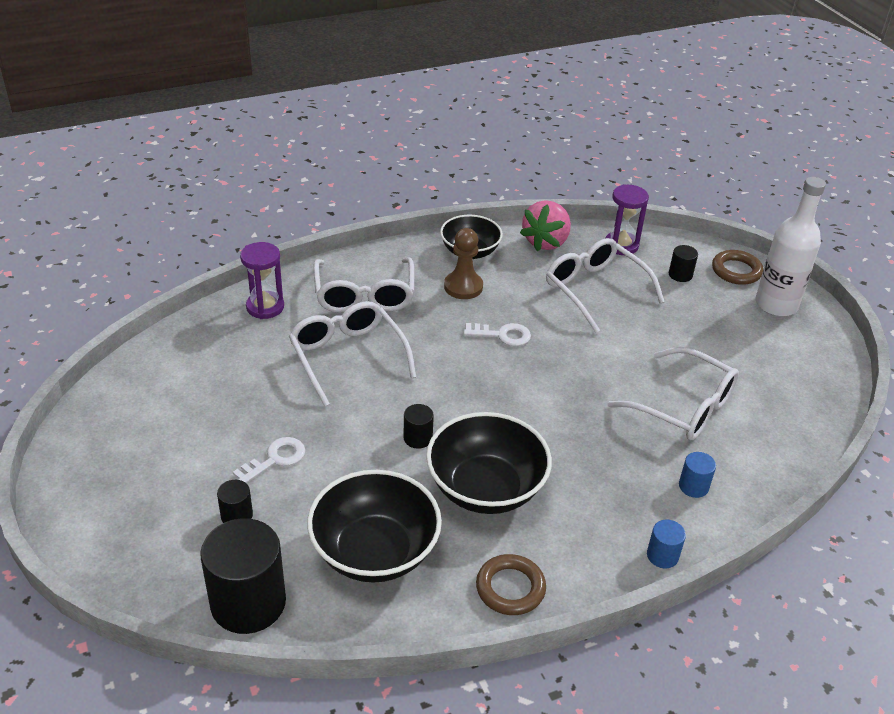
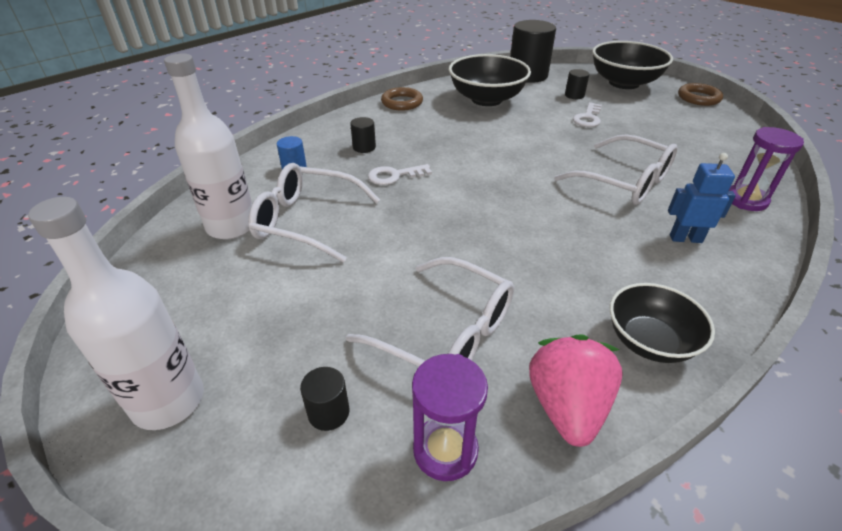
camera: 160 degrees right, 0 degrees up
white glasses [313,258,414,313] -> blue robot [668,153,736,243]
black cylinder [403,404,434,449] -> black cylinder moved to [350,117,376,153]
black bowl [426,412,552,514] -> black bowl moved to [592,41,673,89]
brown pawn [444,228,483,299] -> none
white key [464,323,531,346] -> white key moved to [368,164,432,185]
blue cylinder [647,520,686,568] -> none
brown ring [712,250,763,285] -> brown ring moved to [678,83,723,106]
none -> white bottle [164,53,252,239]

